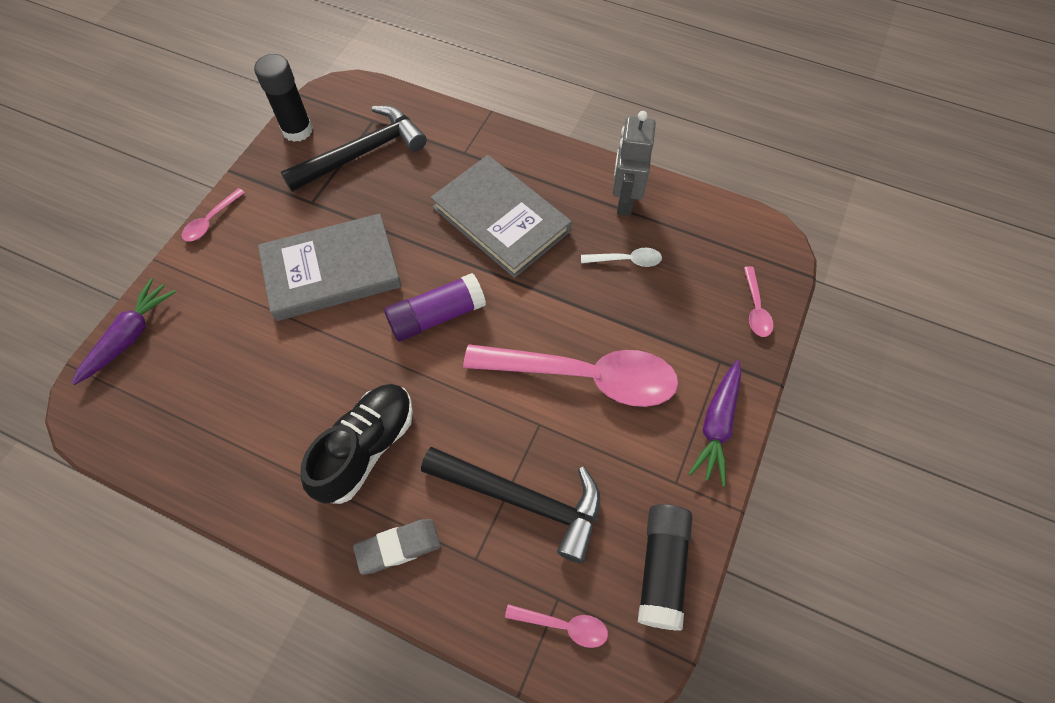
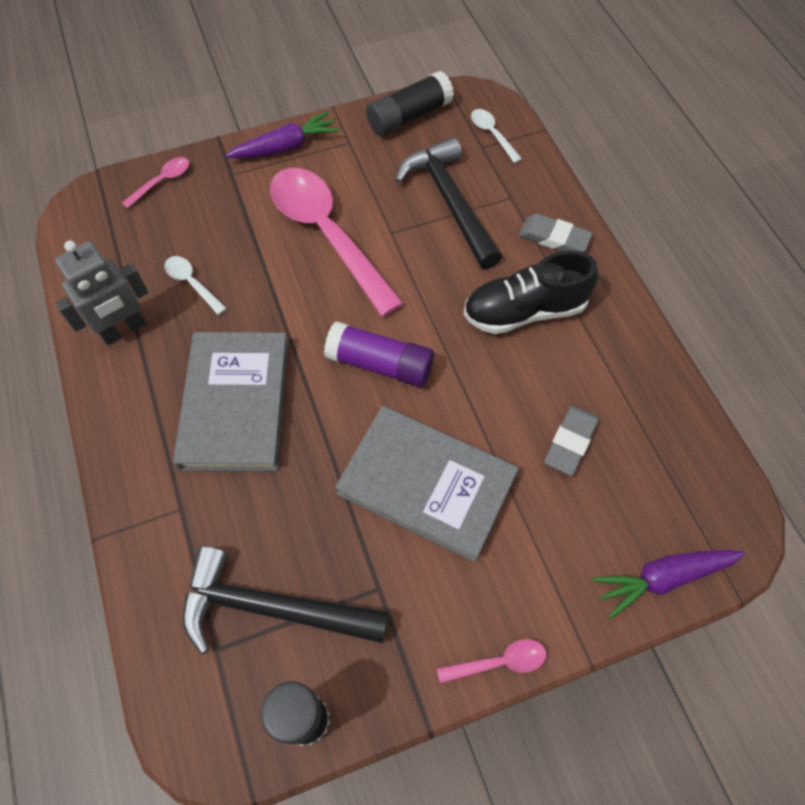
camera: 135 degrees left, 0 degrees up
pink spoon [505,604,608,648] -> white spoon [471,109,522,163]
none -> grey eraser [544,405,599,476]

